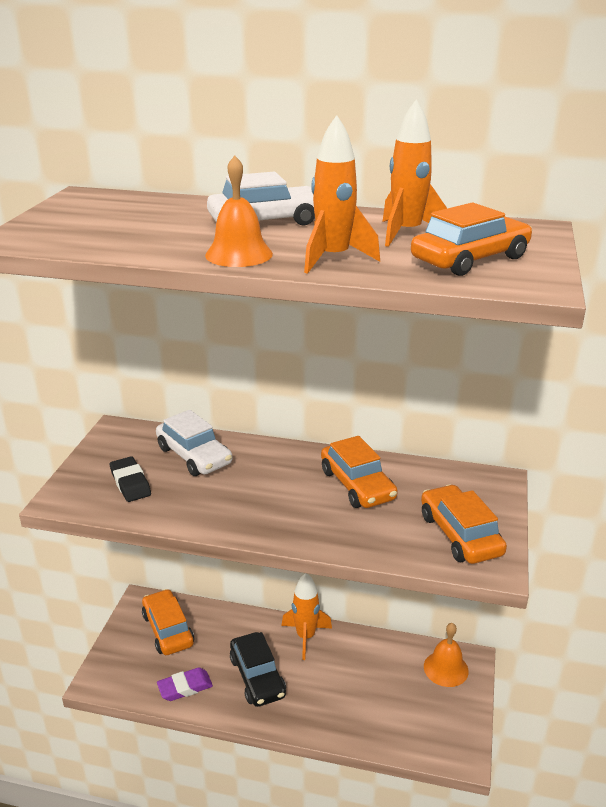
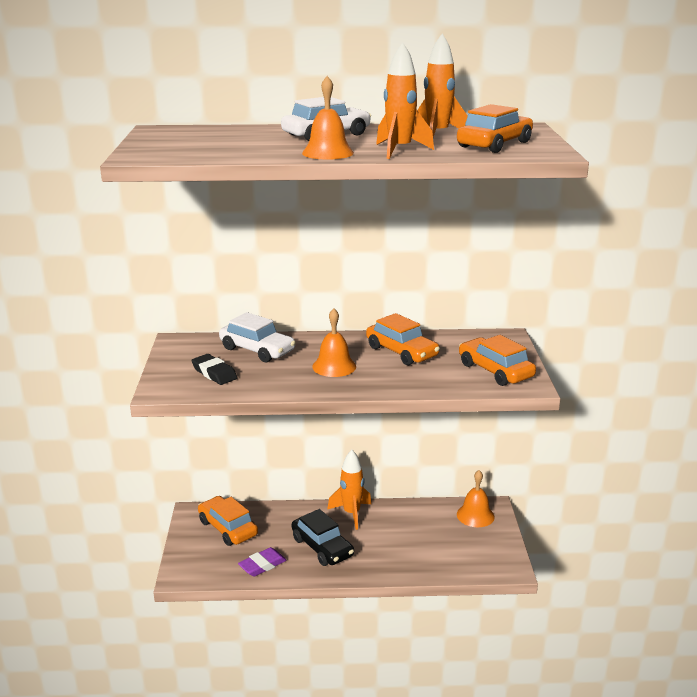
camera: 15 degrees left, 5 degrees down
none -> orange bell [312,308,356,377]

